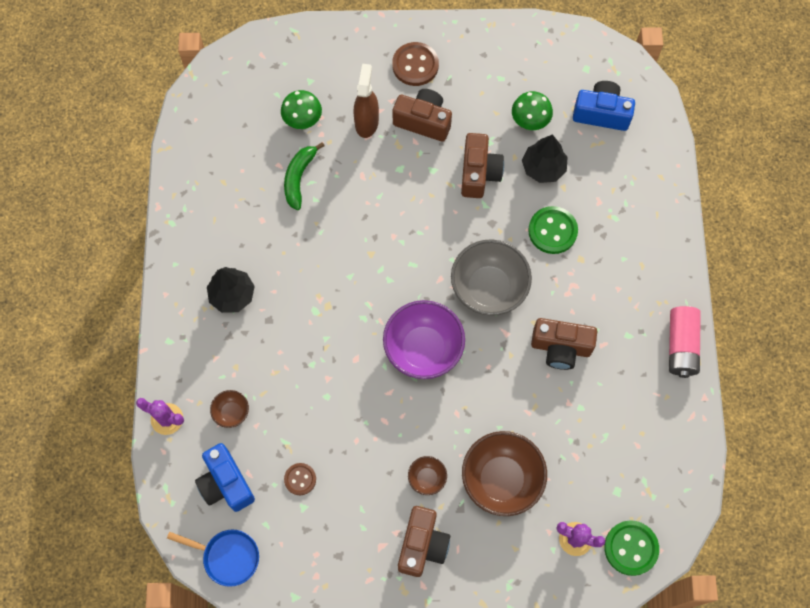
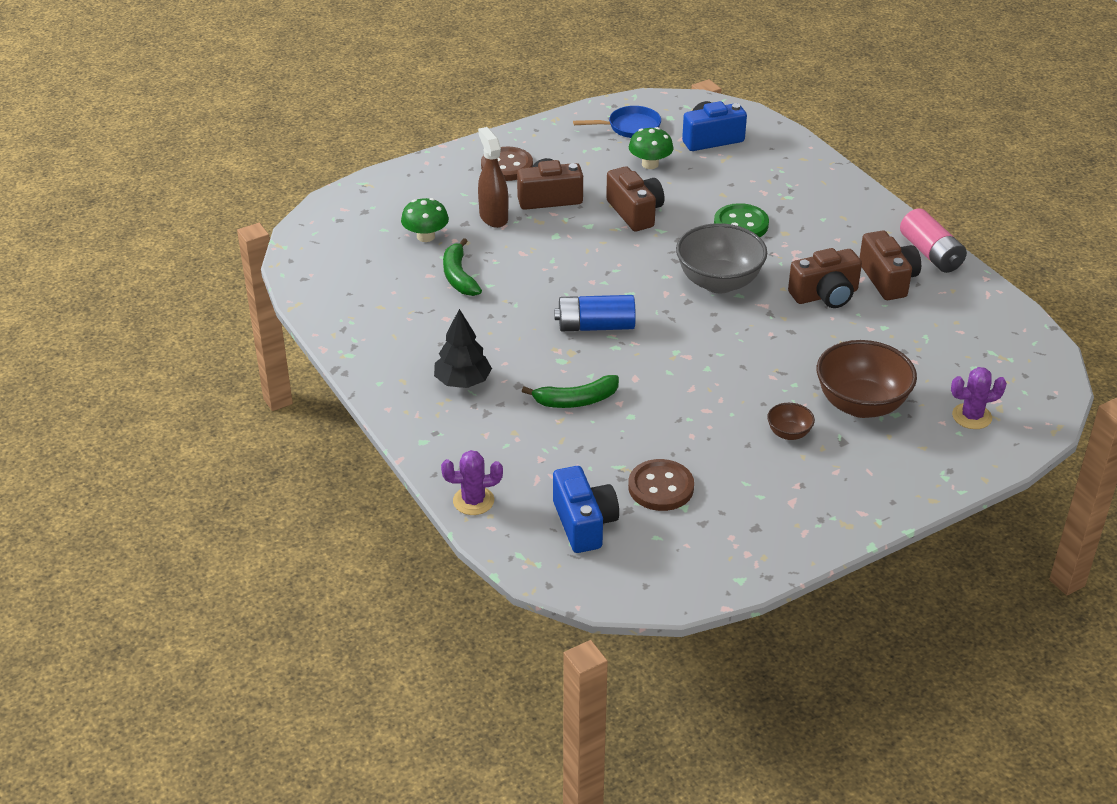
camera: 30 degrees left, 30 degrees down
blue pan [167,530,259,587] -> blue pan moved to [573,106,661,138]
blue camera [195,443,255,512] -> blue camera turned 135 degrees counterclockwise [553,466,619,553]
brown bowl [210,390,249,428] -> none
brown button [284,463,316,495] -> brown button [628,459,694,511], size x1.65
purple bowl [383,300,465,379] -> none
brown camera [398,506,450,577] -> brown camera moved to [859,230,921,300]
black tree [522,134,568,183] -> none
green button [604,520,659,576] -> none
none -> green banana [522,375,619,408]
none -> blue battery [554,295,636,331]

